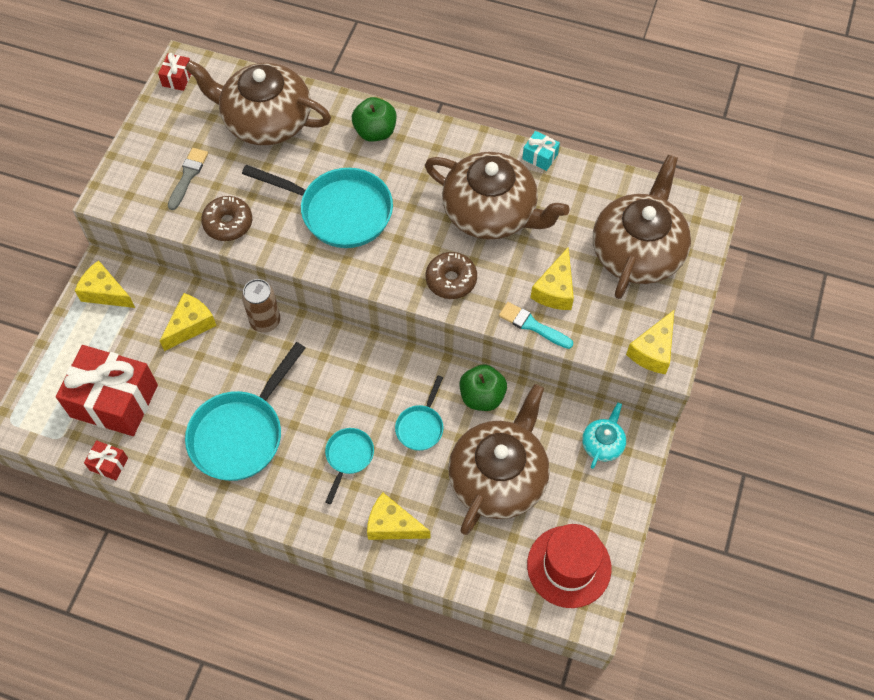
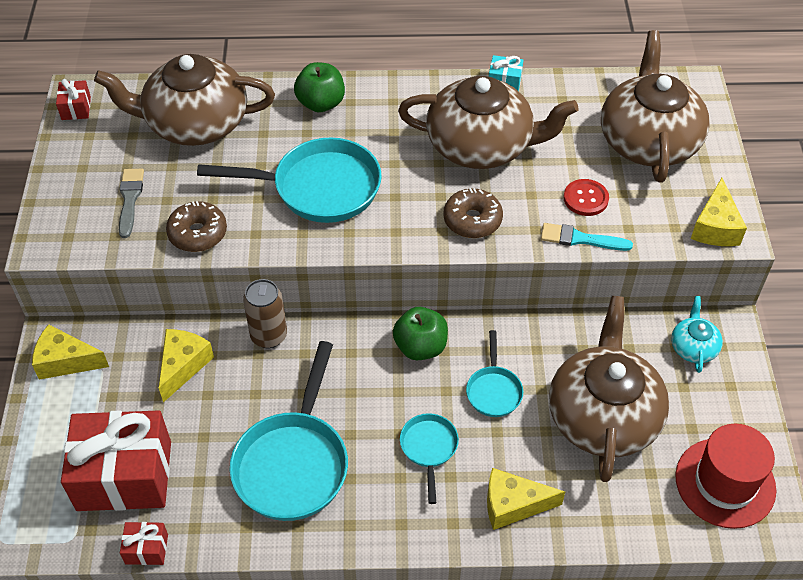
camera: 20 degrees left, 10 degrees down
green apple [459,364,507,411] -> green apple moved to [393,307,448,360]
yellow cheese [531,247,574,310] -> red button [564,179,609,216]

